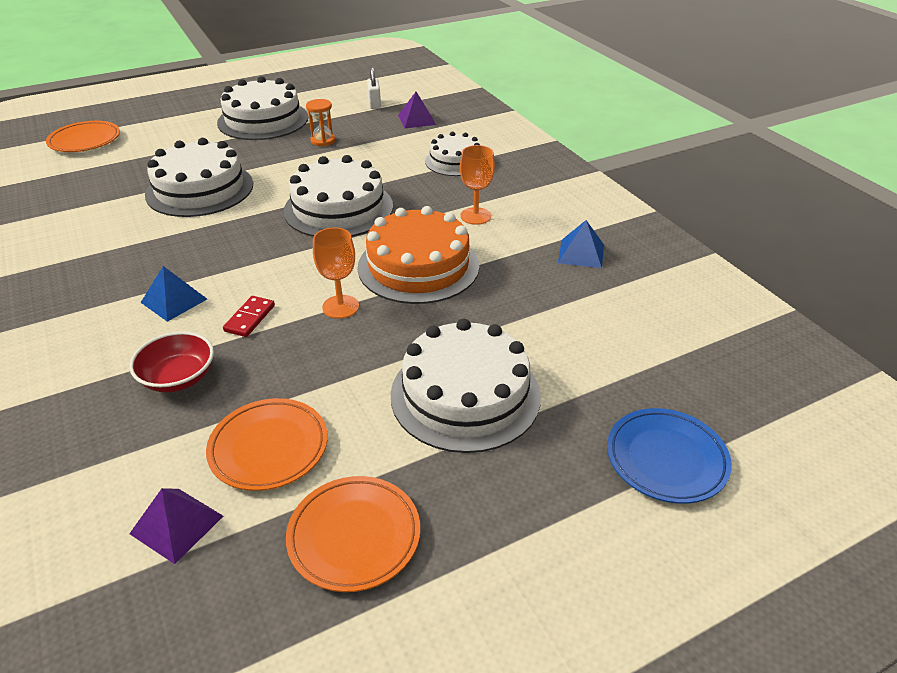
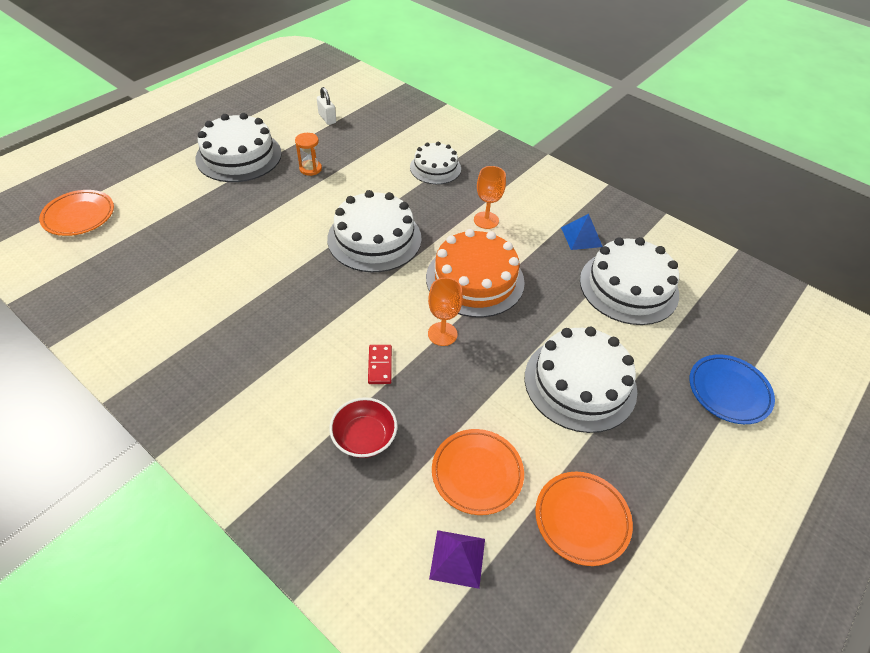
camera: 25 degrees left, 10 degrees up
blue pyramid [141,266,207,322] -> none
white cake [145,138,253,217] -> white cake moved to [580,237,679,325]
purple pyramid [398,92,436,128] -> none

